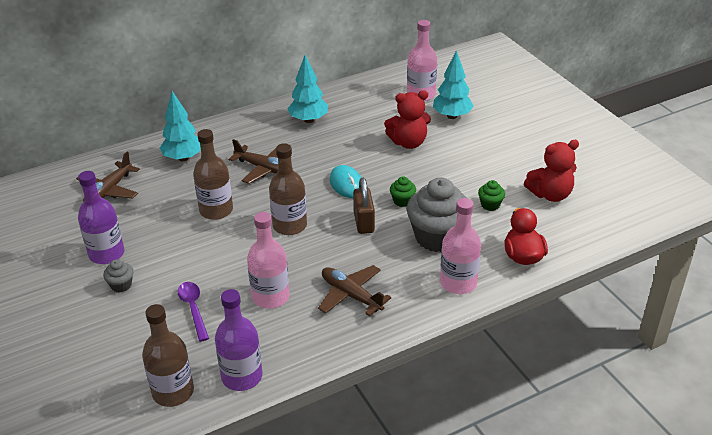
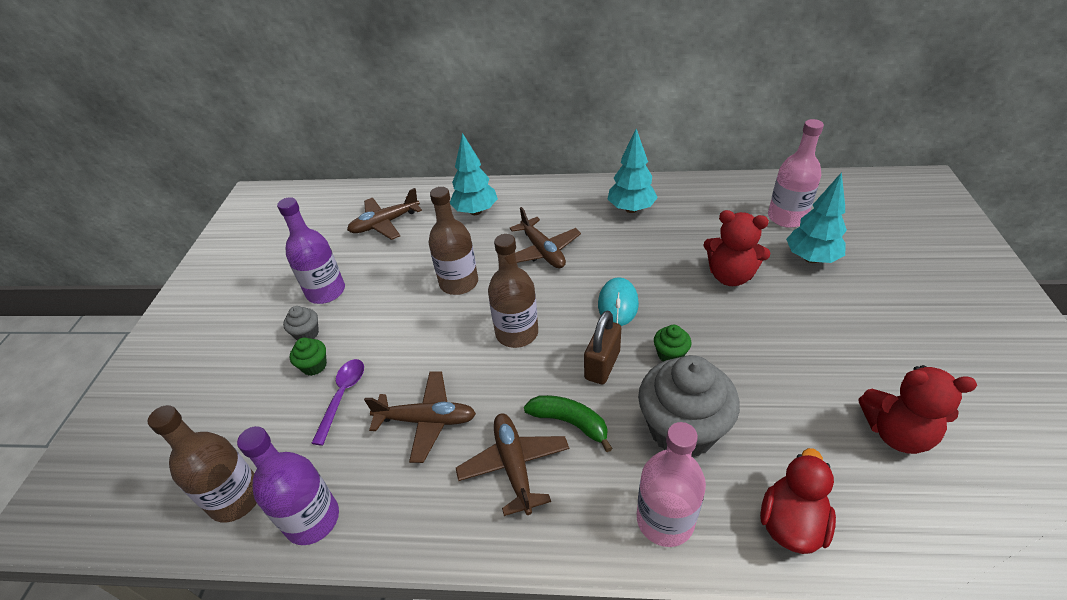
camera: 35 degrees right, 5 degrees up
pink bottle [247,212,290,309] -> brown plane [364,371,476,463]
green cupcake [478,180,505,211] -> green cupcake moved to [290,337,327,376]
none -> green banana [524,395,613,452]

